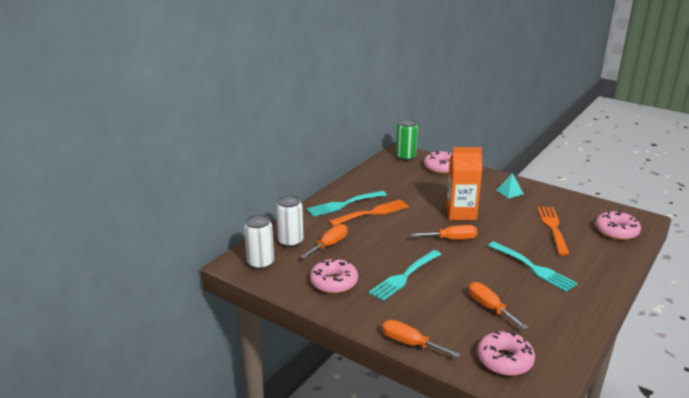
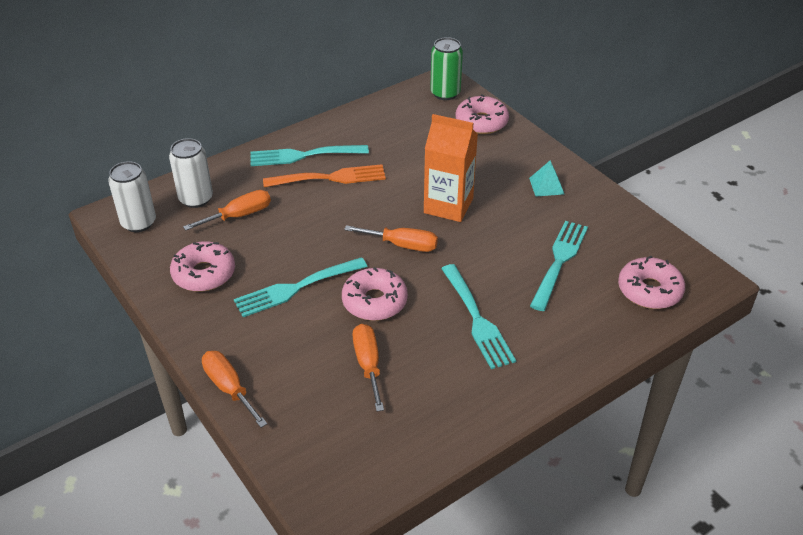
camera: 20 degrees right, 15 degrees up
pink donut [477,331,535,376] -> pink donut moved to [342,267,408,321]
orange fork [537,207,569,255] -> turquoise fork [530,221,588,311]

